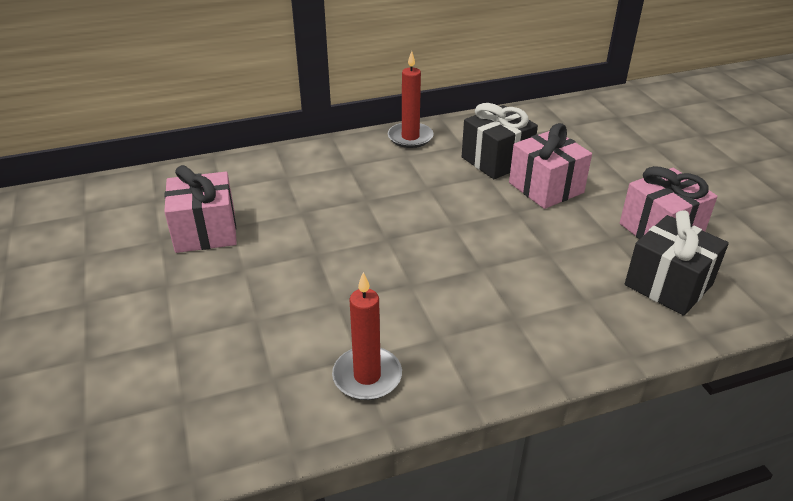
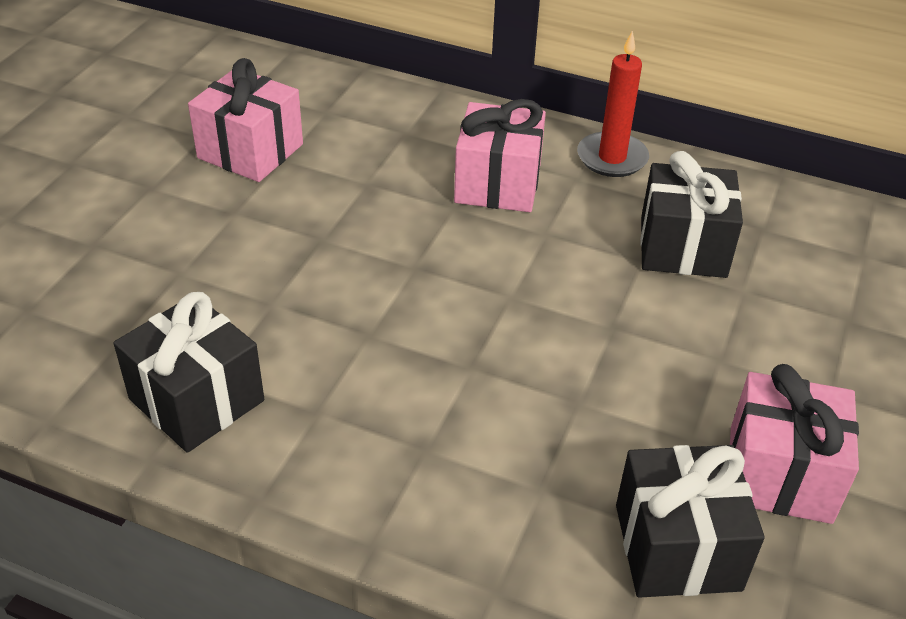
camera: 40 degrees right, 5 degrees up
red candle [332,272,402,400] -> black gift [114,292,264,453]
pink gift [509,123,592,209] -> pink gift moved to [454,99,546,212]

